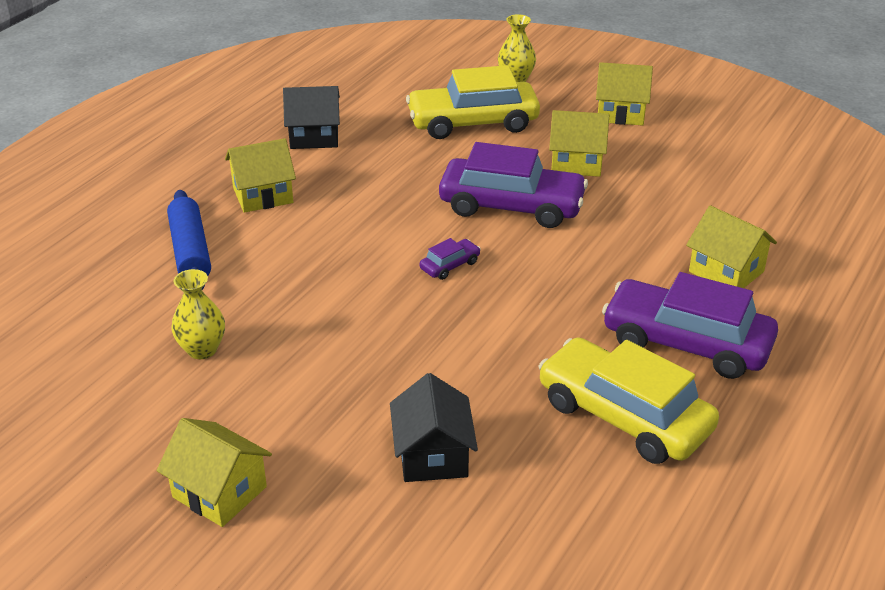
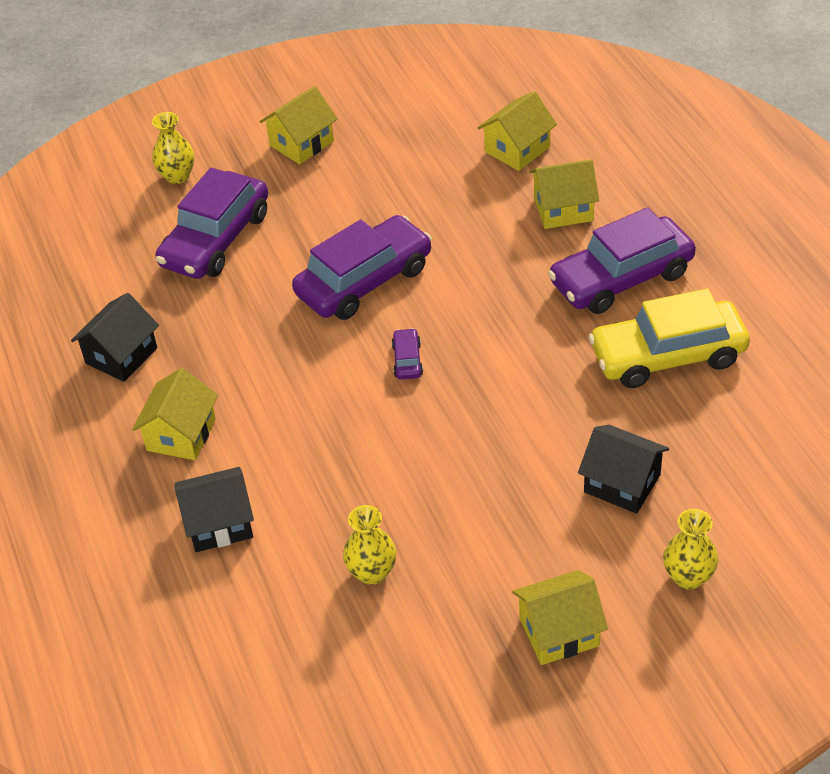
camera: 50 degrees left, 10 degrees up
blue rolling pin [167,190,211,290] -> black house [175,467,254,552]
yellow car [406,65,540,139] -> purple car [155,168,268,279]
yellow house [549,110,609,177] -> yellow house moved to [477,91,557,171]
none -> yellow vase [663,509,718,590]

